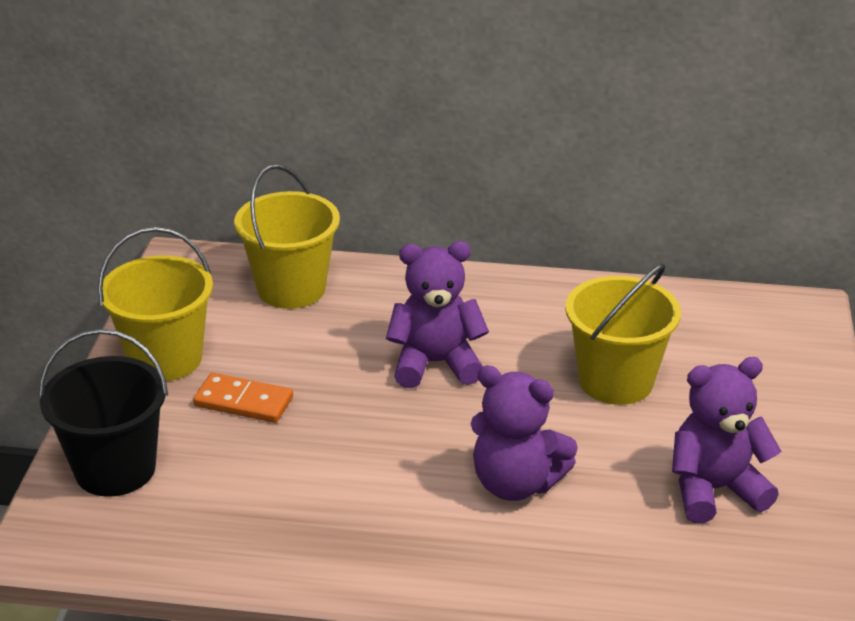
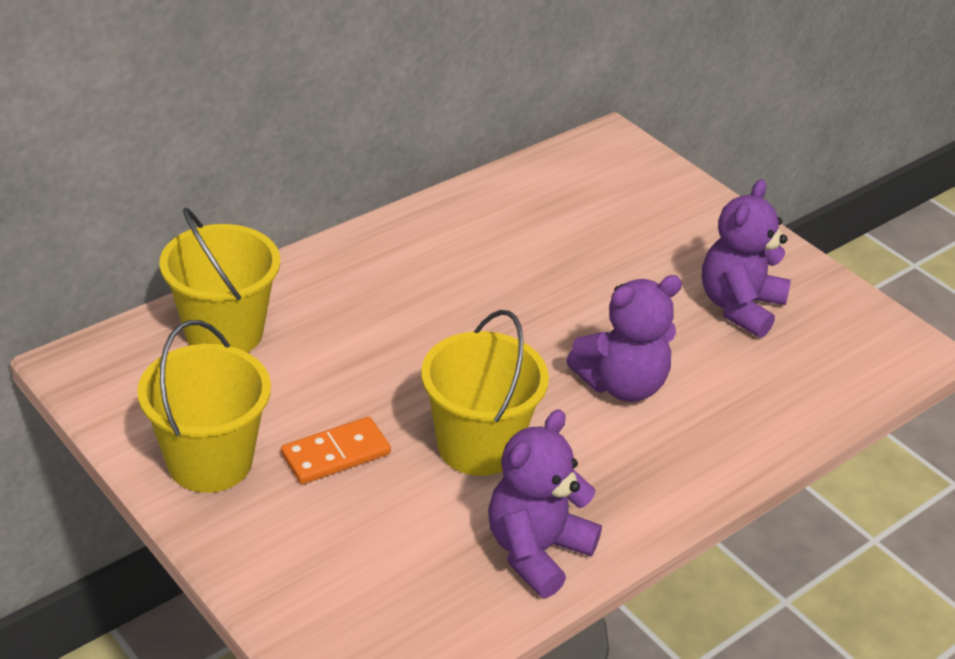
camera: 50 degrees left, 5 degrees up
black bucket [39,329,168,497] -> none
purple teddy bear [386,241,489,388] -> purple teddy bear moved to [488,409,602,598]
yellow bucket [565,264,681,405] -> yellow bucket moved to [421,310,549,476]

